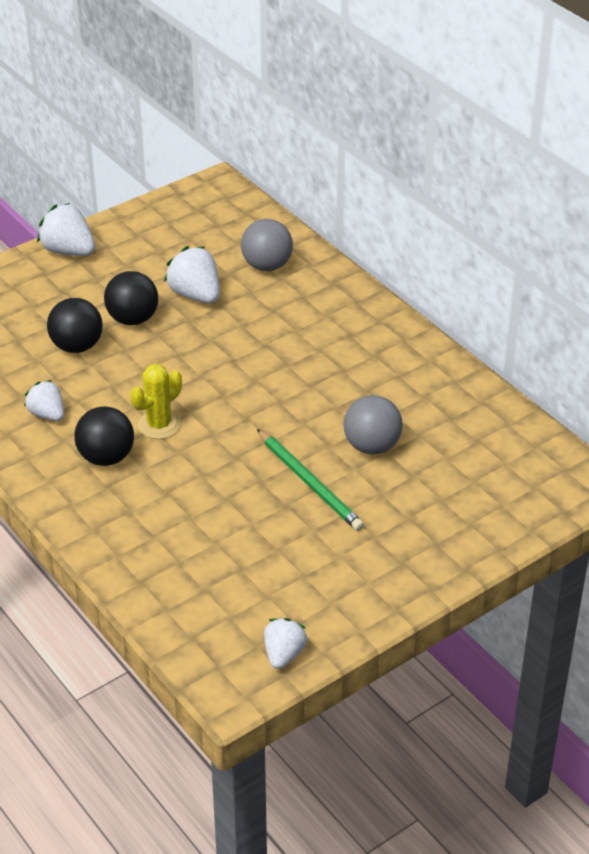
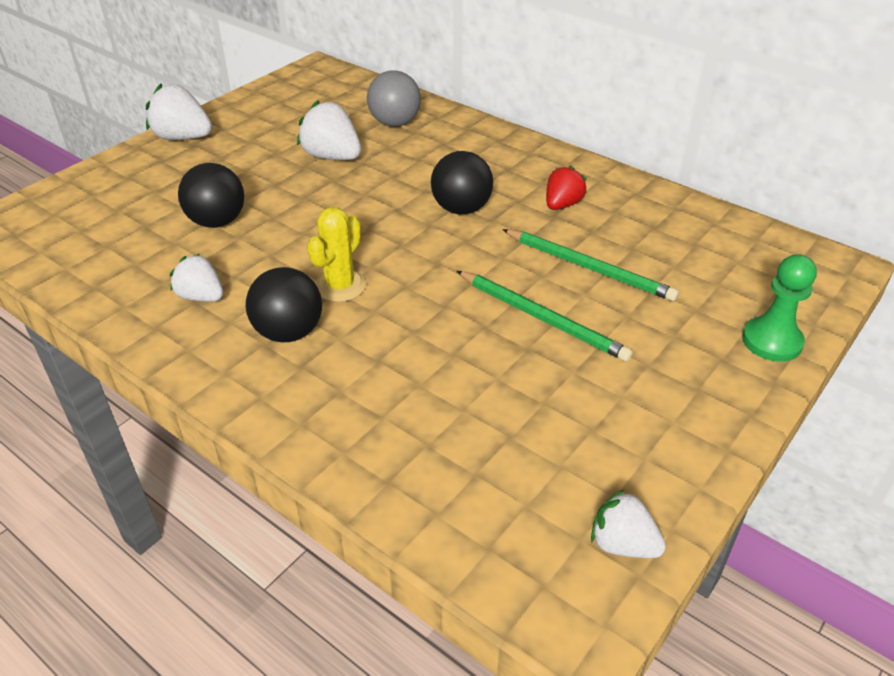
camera: 15 degrees left, 0 degrees up
black ball [104,271,158,325] -> black ball moved to [431,151,493,214]
white strawberry [264,618,307,669] -> white strawberry turned 60 degrees counterclockwise [591,489,666,558]
grey ball [343,395,403,454] -> green pencil [502,229,679,301]
none -> red strawberry [546,165,587,210]
none -> green pawn [742,254,817,362]

